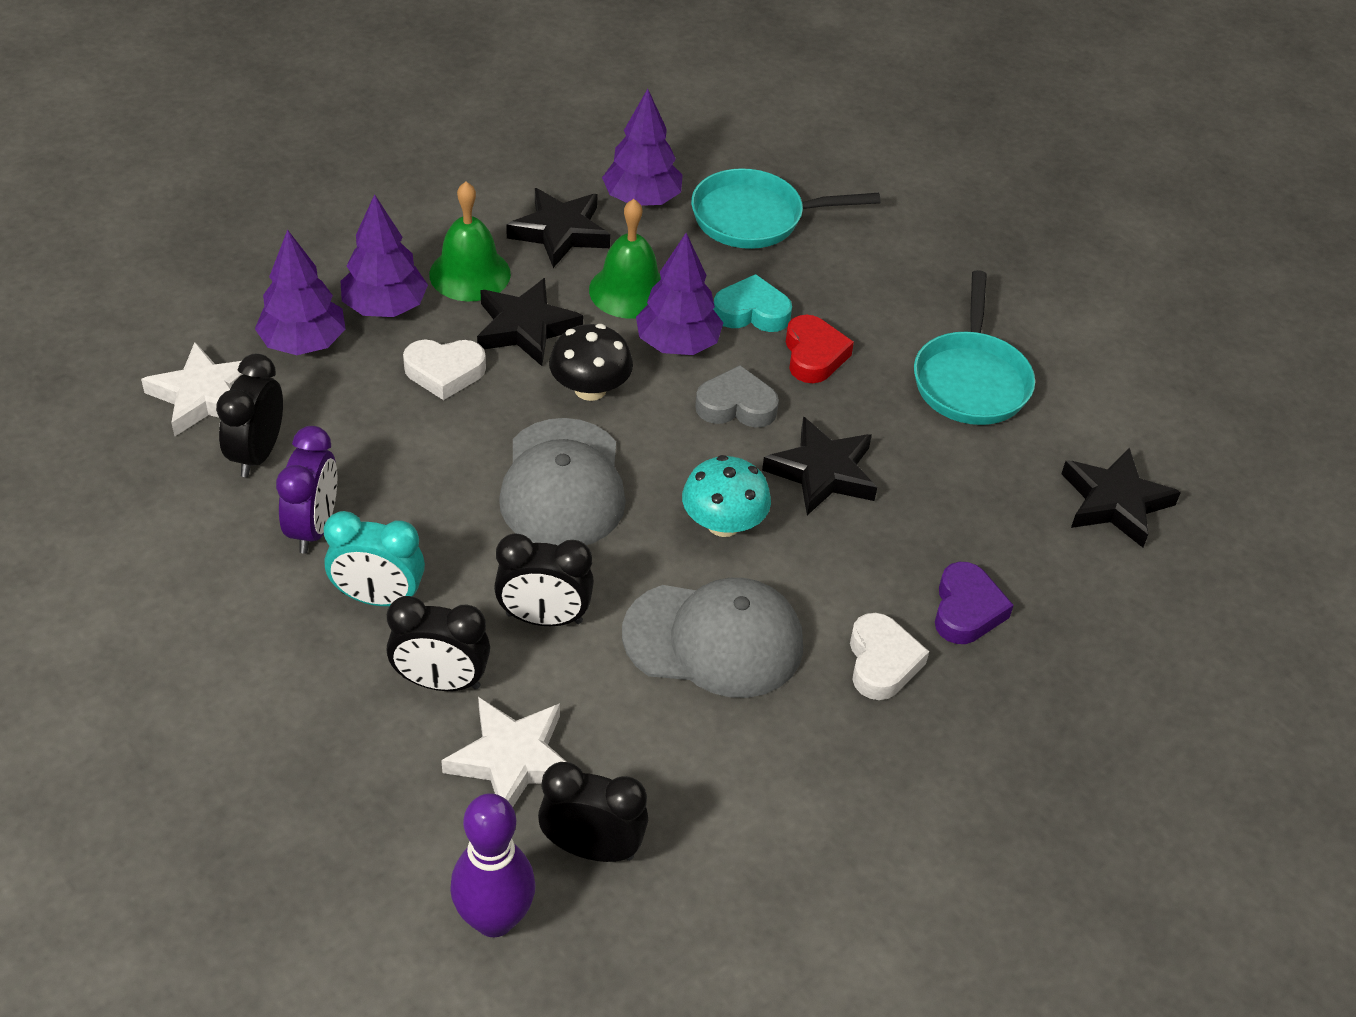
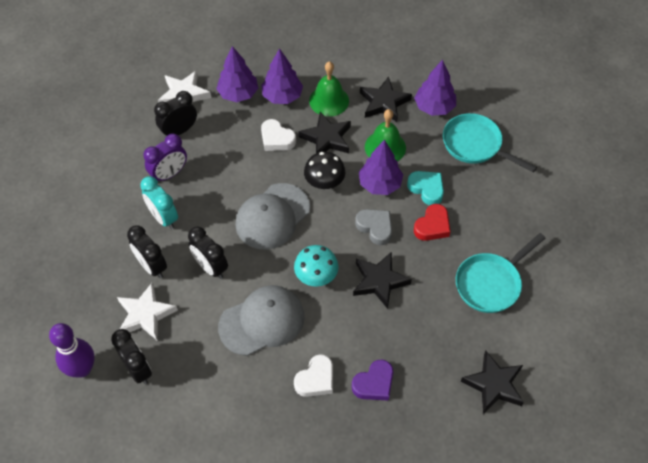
camera: 45 degrees right, 10 degrees up
grey cap [622,578,803,698] -> grey cap turned 75 degrees counterclockwise [218,285,305,356]

